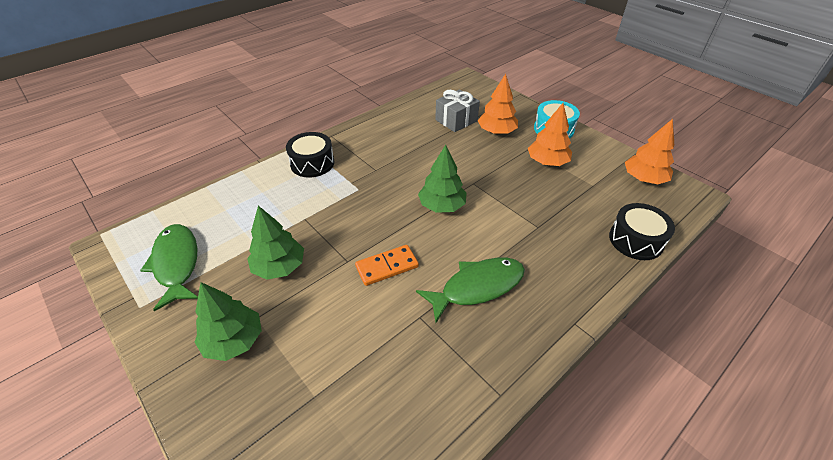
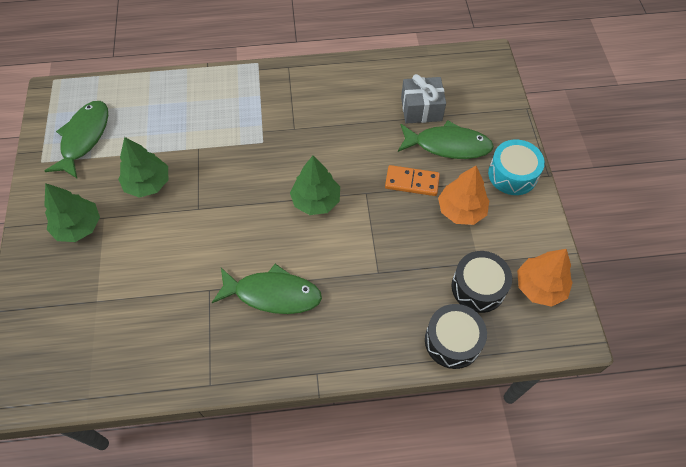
camera: 35 degrees right, 15 degrees up
black drum [286,132,334,177] -> black drum moved to [452,251,512,313]
orange domino [355,245,419,286] -> orange domino moved to [385,165,440,196]
orange tree [478,74,518,134] -> green fish [398,120,494,159]

